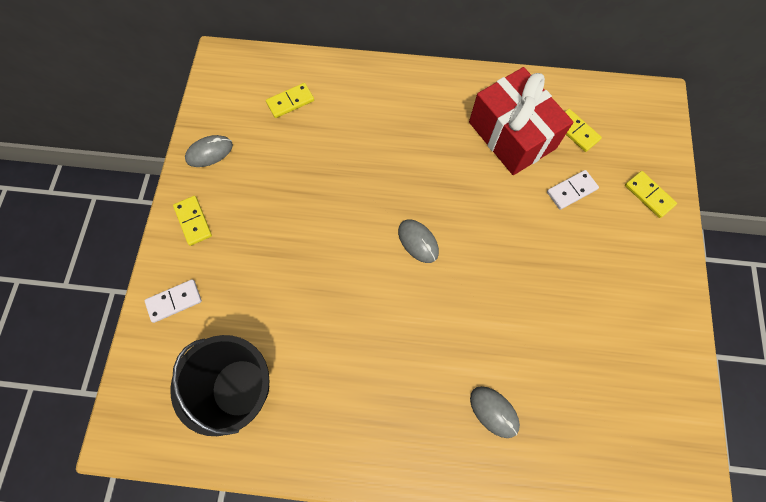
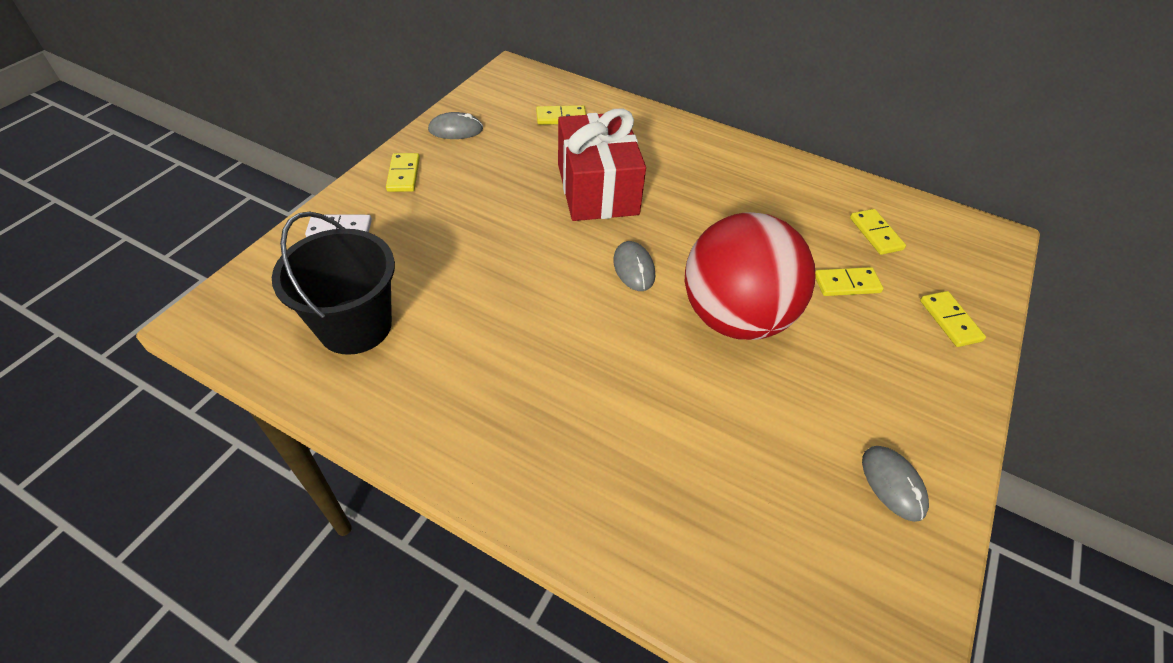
camera: 20 degrees right, 20 degrees down
red gift [469,67,573,175] -> red gift moved to [558,109,646,221]
grey mouse [470,386,520,438] -> grey mouse moved to [862,446,929,522]
white domino [547,170,599,210] -> yellow domino [815,267,884,296]
none -> red ball [685,212,816,340]

